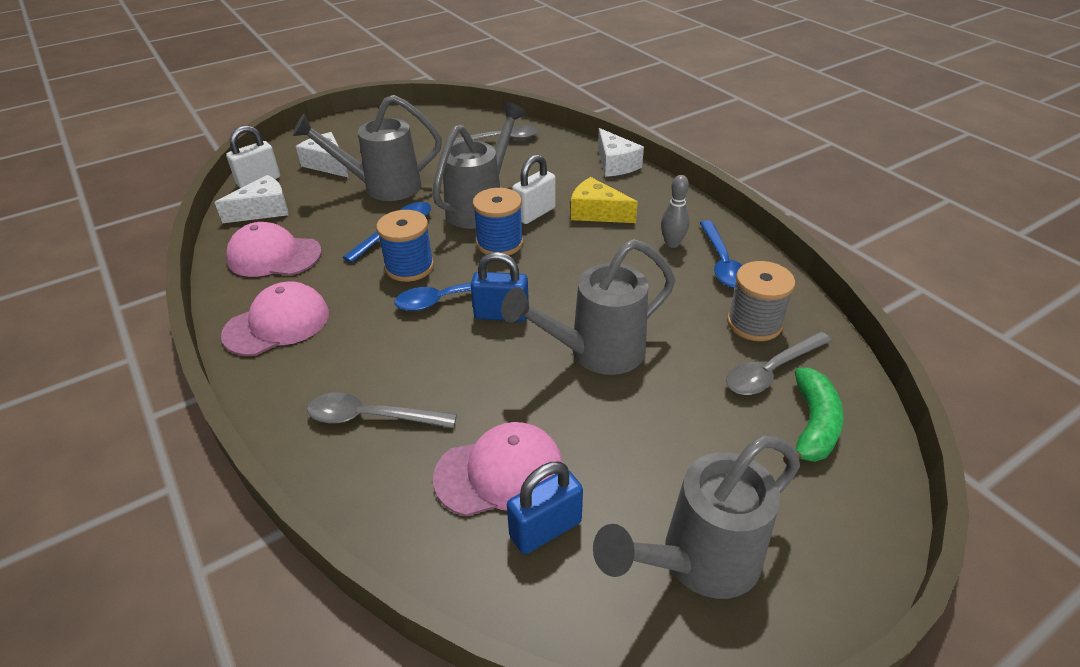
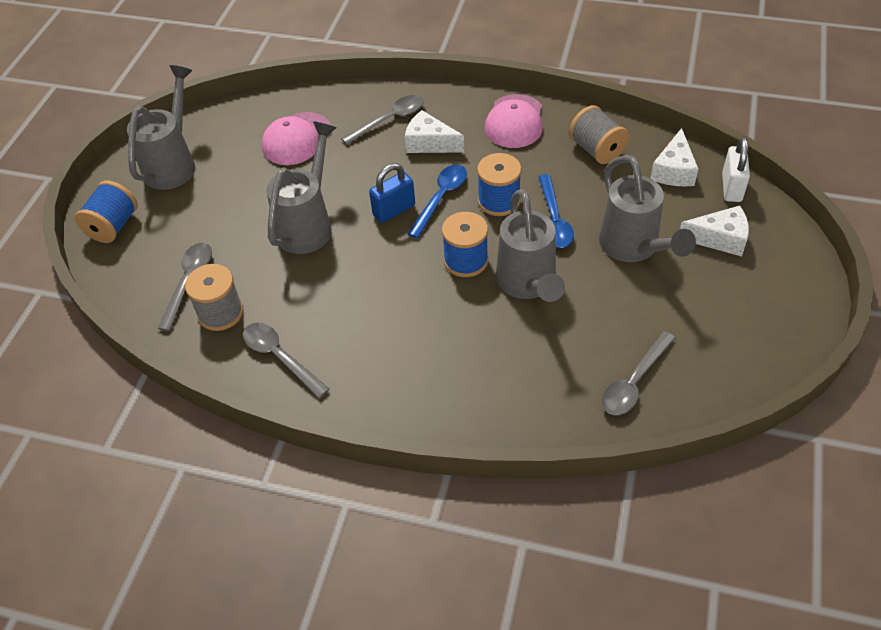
camera: 140 degrees right, 10 degrees up
pink cap [226,222,322,277] -> grey spool [569,105,629,164]
grey watering can [293,95,442,201] -> grey watering can turned 120 degrees clockwise [599,155,696,262]
blue padlock [507,462,583,554] -> none
white padlock [512,154,556,224] -> none
yellow cheese [571,177,638,223] -> none
white cheese [598,128,644,177] -> white cheese moved to [405,110,464,153]
grey bowling pin [661,175,689,248] -> none
blue spoon [700,220,743,288] -> grey spoon [243,323,330,398]
green banana [783,368,844,465] -> none
none -> blue spool [74,181,138,243]

